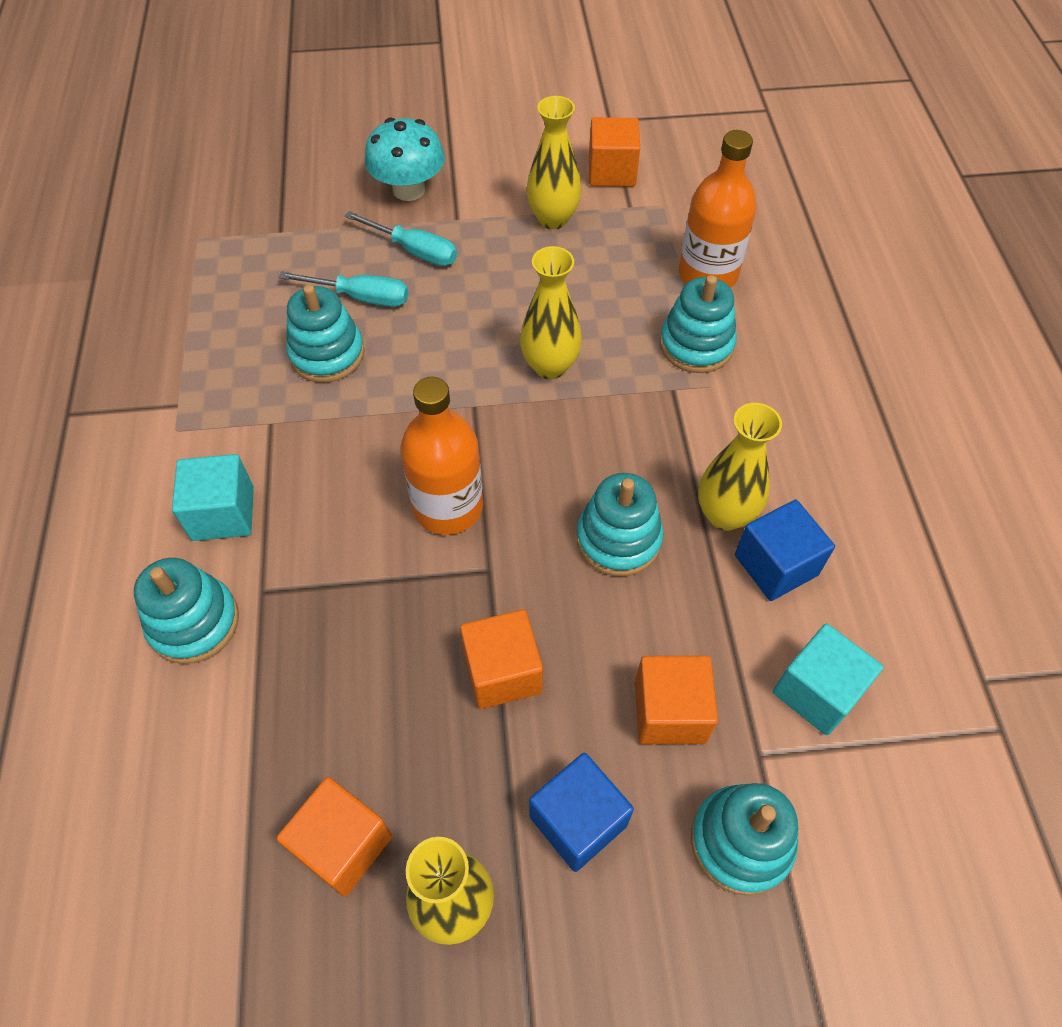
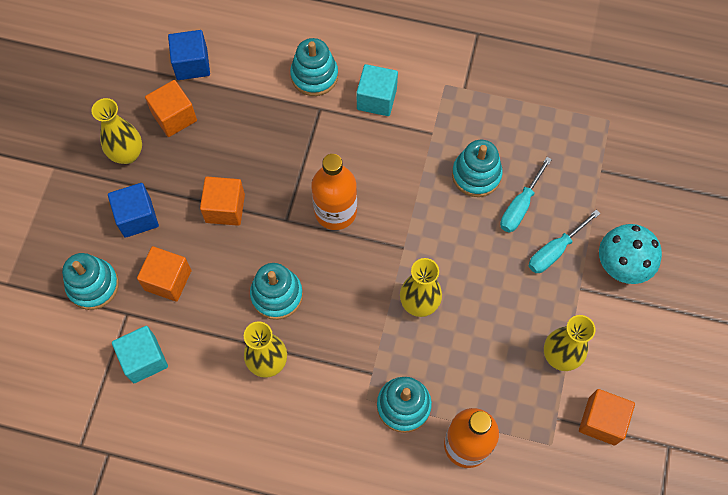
camera: 110 degrees right, 10 degrees up
blue cube [735,500,835,601] -> blue cube moved to [168,30,210,80]

